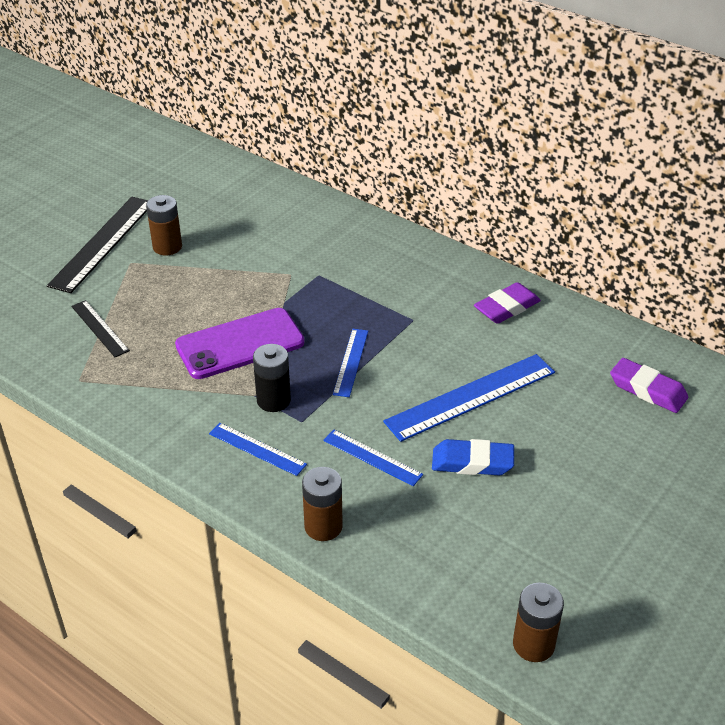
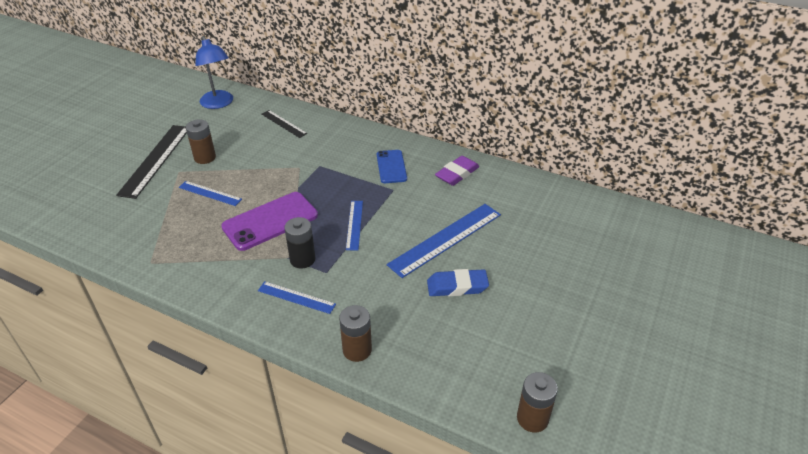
camera: 10 degrees left, 0 degrees up
black ruler [71,300,130,357] -> black ruler moved to [261,110,308,138]
blue ruler [323,430,423,486] -> blue ruler moved to [179,181,242,206]
purple eraser [610,358,688,413] -> none
none -> blue lamp [195,36,233,109]
none -> blue phone [377,150,407,183]

